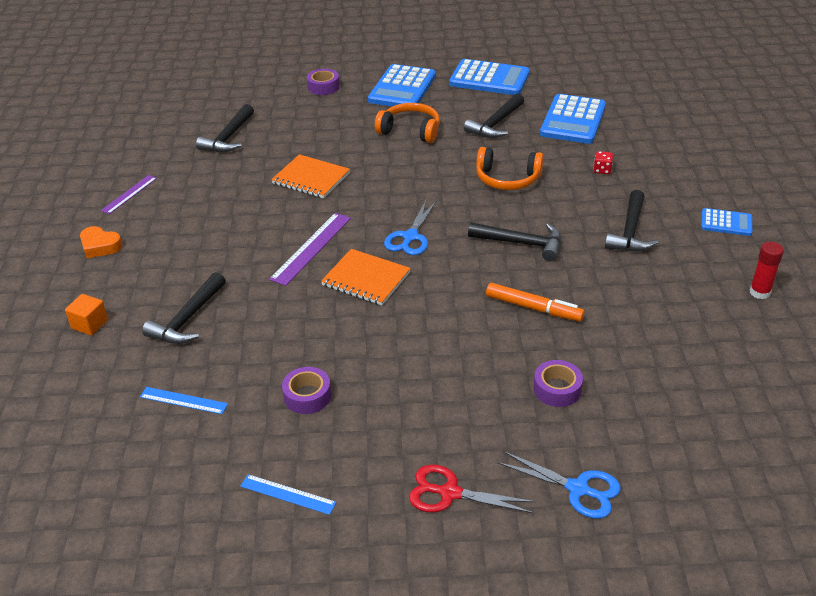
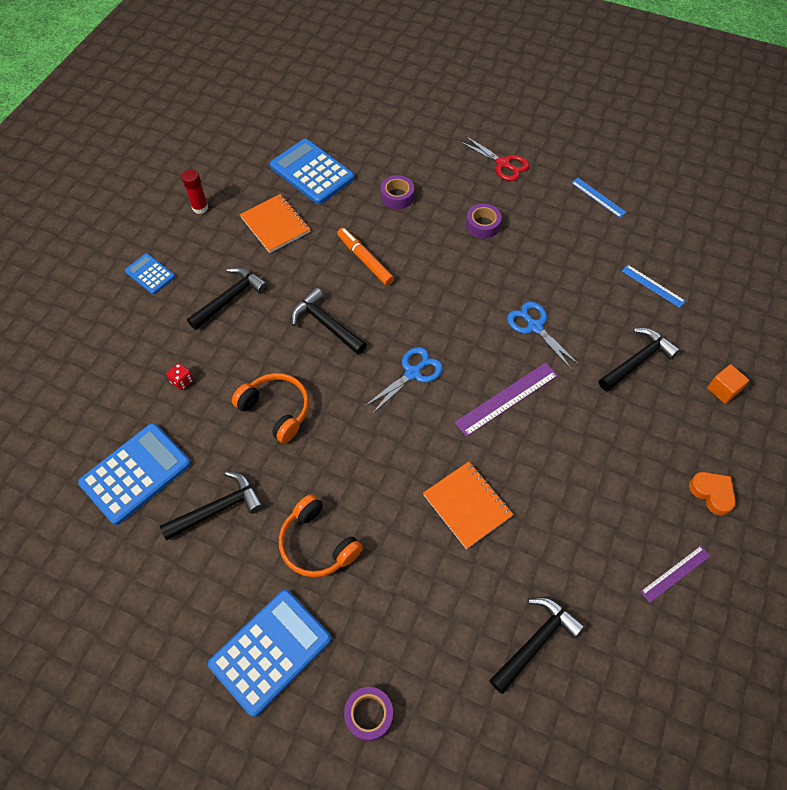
camera: 155 degrees left, 20 degrees up
purple tape [282,367,331,414] -> purple tape moved to [466,203,502,239]
orange notebook [321,249,411,306] -> orange notebook moved to [240,194,310,253]
blue calculator [449,59,530,95] -> blue calculator moved to [270,139,354,204]
blue scissors [497,451,621,519] -> blue scissors moved to [507,301,580,370]

